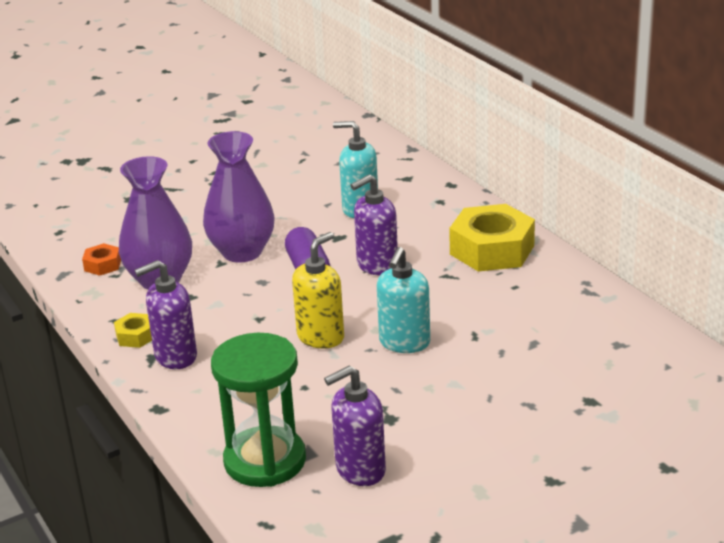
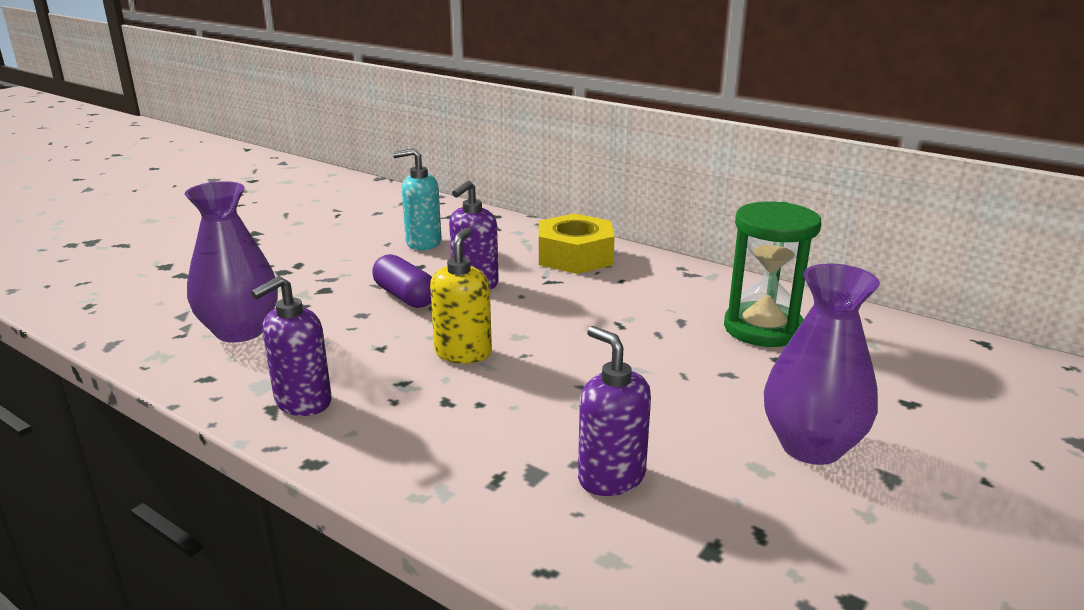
camera: 25 degrees left, 5 degrees down
orange nut [82,243,121,276] -> none
yellow nut [114,313,152,348] -> none
purple vase [203,131,275,263] -> purple vase moved to [764,263,880,465]
green hourglass [211,333,306,487] -> green hourglass moved to [724,202,821,347]
purple soap dispenser [324,365,386,486] -> purple soap dispenser turned 105 degrees clockwise [578,326,651,496]
turquoise soap dispenser [377,247,430,353] -> none

